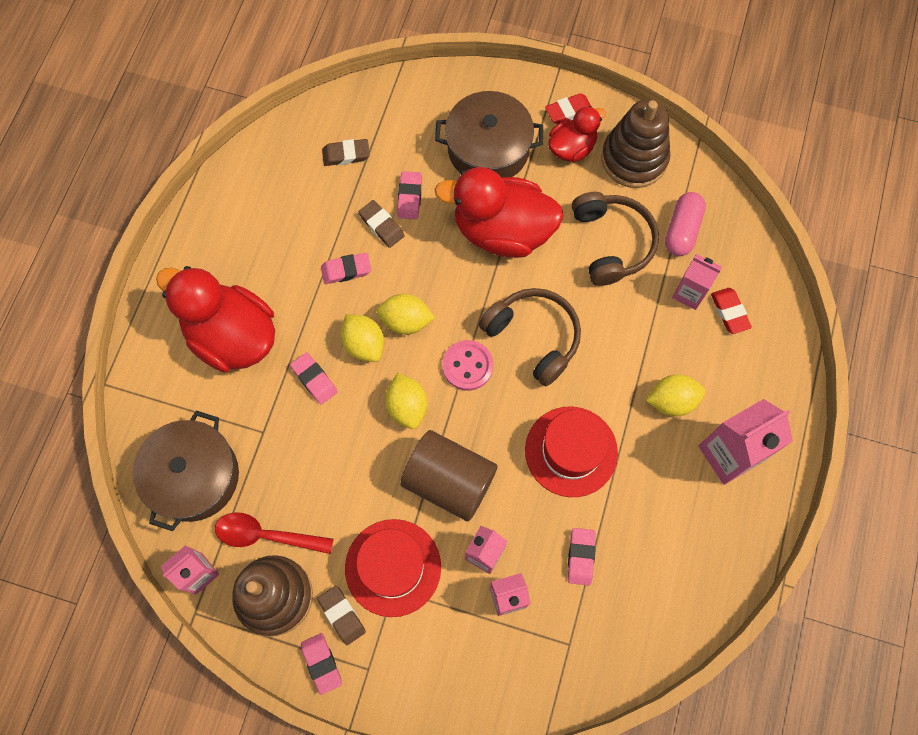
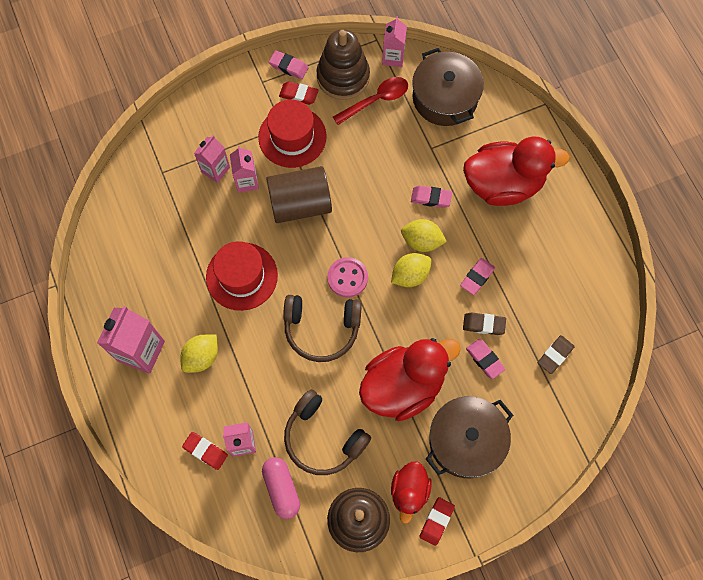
camera: 140 degrees right, 0 degrees up
brown eraser [317,586,366,645] -> red eraser [279,82,319,105]
yellow lemon [385,373,428,429] -> none
pink eraser [568,528,596,585] -> none

